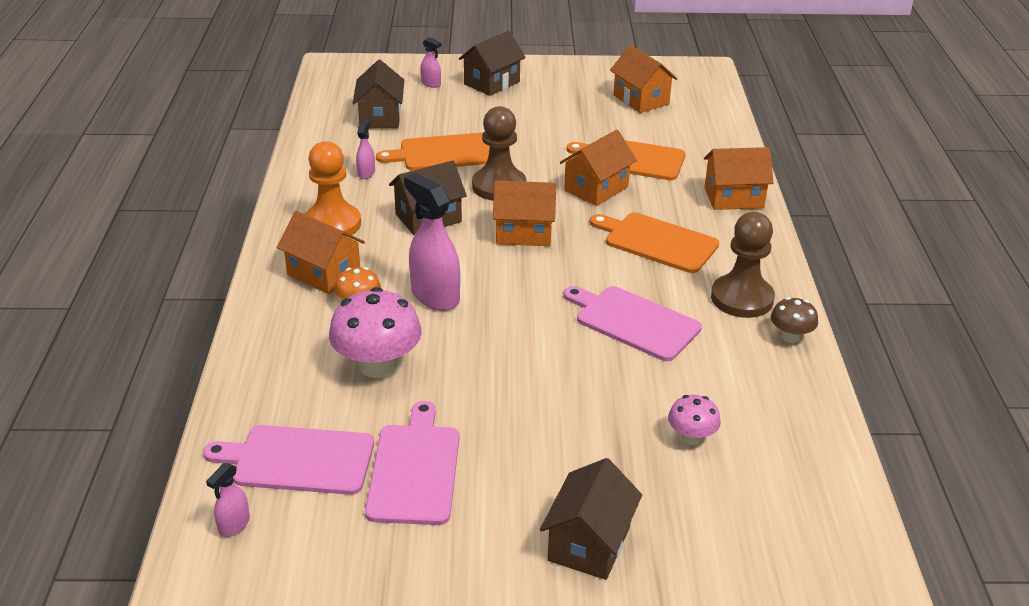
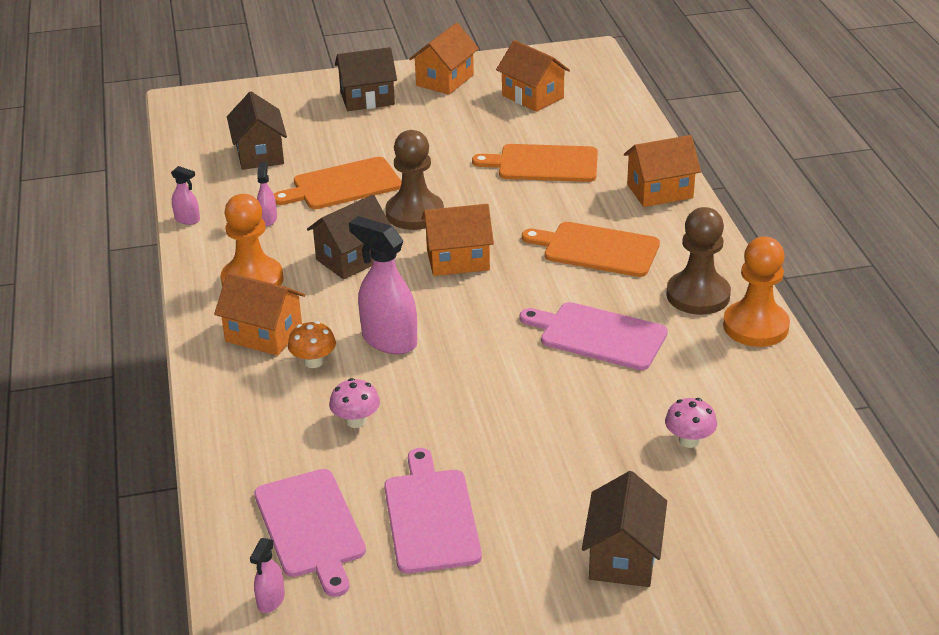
camera: 10 degrees left, 0 degrees up
pink cutting board [203,425,374,495] -> pink cutting board turned 105 degrees counterclockwise [254,469,366,597]
pink mushroom [329,287,422,378] -> pink mushroom [329,378,380,428], size x0.53
pink spray bottle [420,37,441,88] -> pink spray bottle moved to [171,166,200,225]
brown house [459,31,526,96] -> brown house turned 45 degrees clockwise [335,47,397,111]
orange house [560,130,637,206] -> orange house moved to [409,23,479,95]
brown mushroom [771,297,818,343] -> orange pawn [723,237,790,347]

